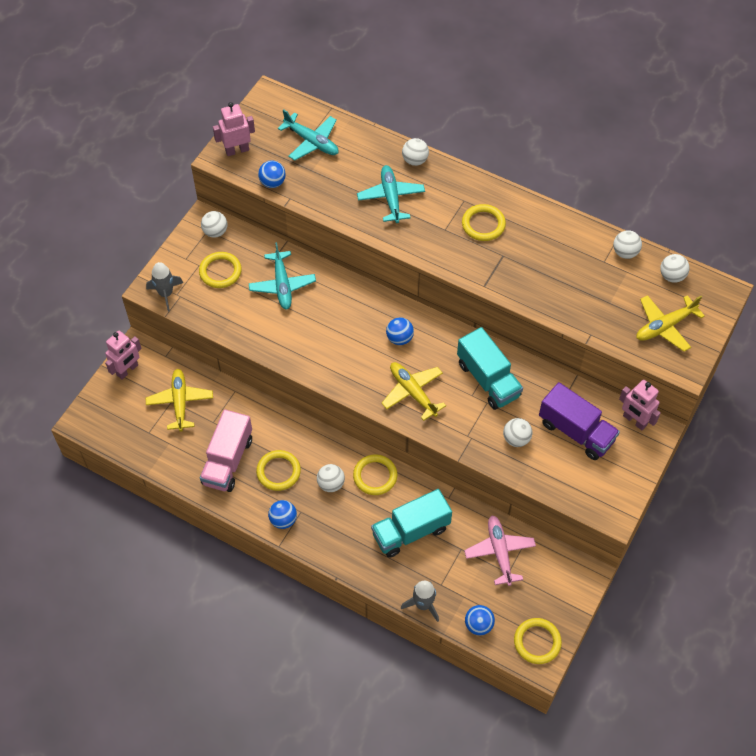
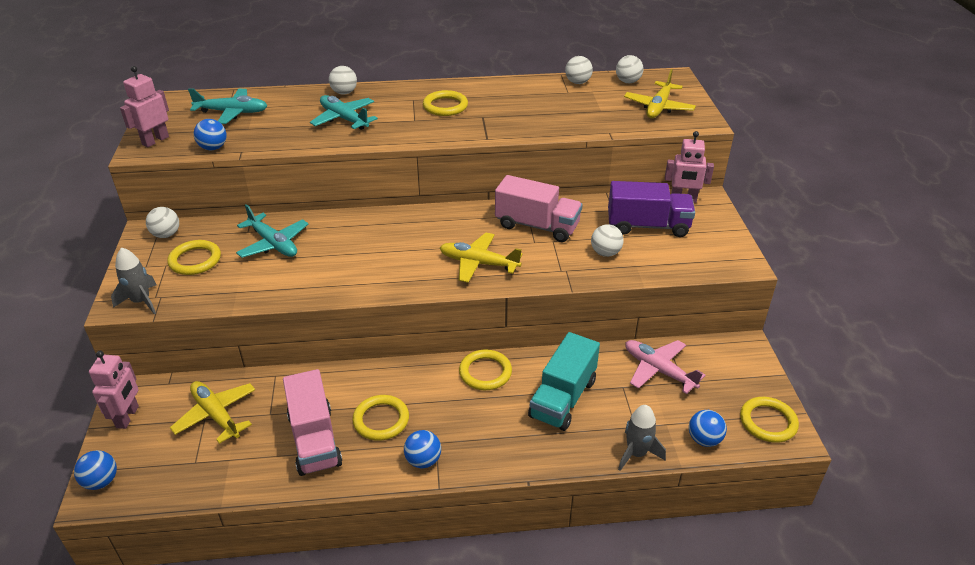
camera: 35 degrees left, 20 degrees down
white ball [317,464,345,492] -> none
blue ball [386,317,414,345] -> blue ball moved to [74,450,117,490]
turquoise truck [457,327,523,410] -> pink truck [495,175,583,242]

